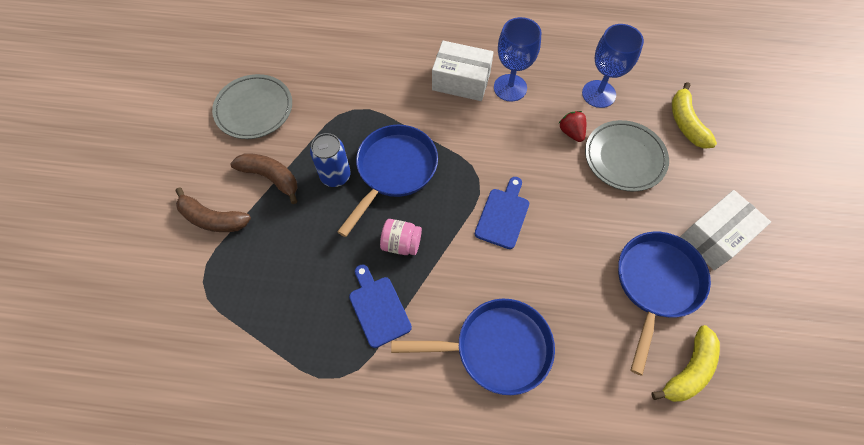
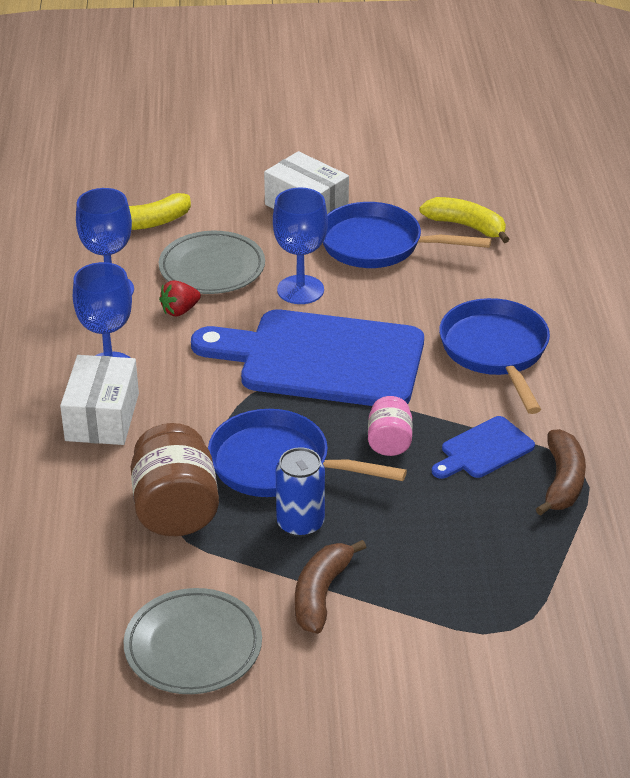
camera: 100 degrees left, 25 degrees down
brown banana [176,187,251,232] -> brown banana moved to [536,429,586,516]
blue cutting board [475,177,529,249] -> blue cutting board [191,309,424,406], size x2.23
none -> brown jar [131,423,219,536]
none -> blue goblet [273,188,328,304]

